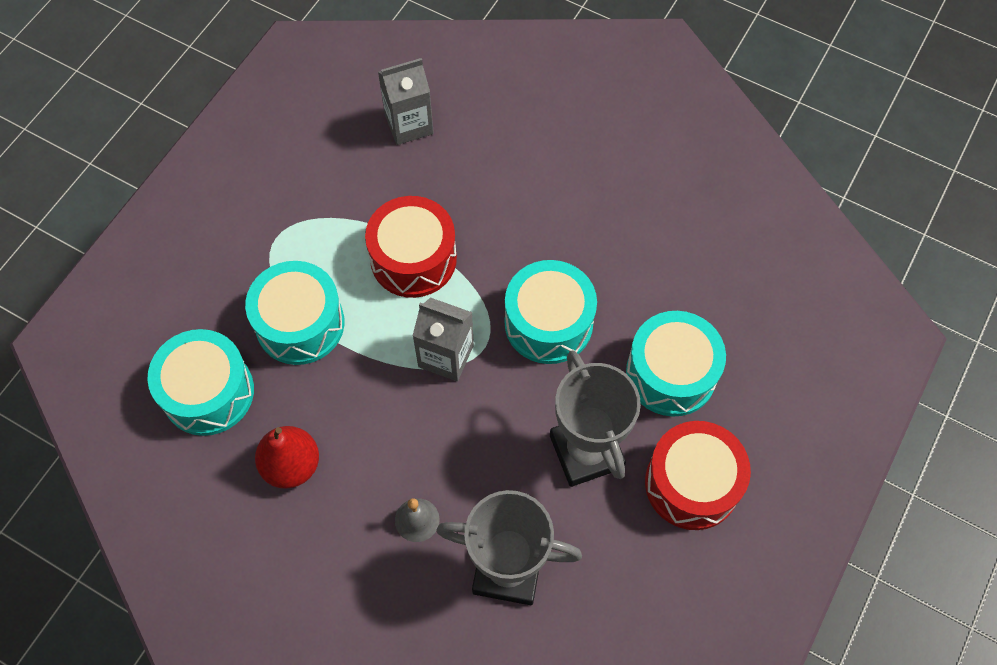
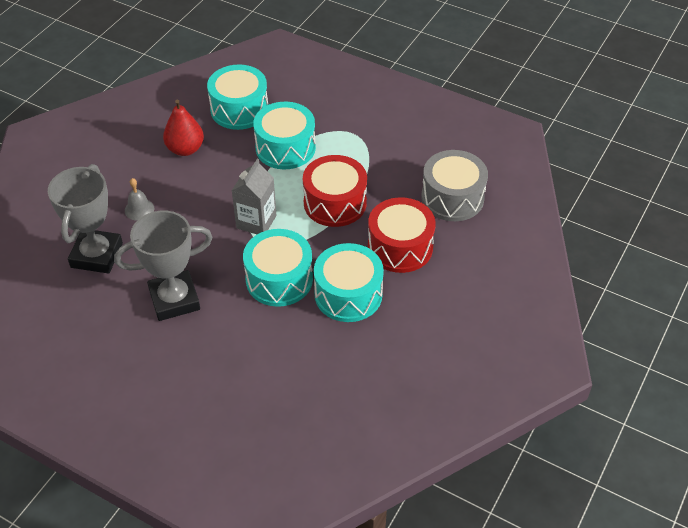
camera: 90 degrees right, 15 degrees down
grey carton [378,58,434,145] -> grey drum [421,150,488,221]
turquoise drum [626,311,726,417] -> turquoise drum moved to [314,243,384,322]
red drum [645,421,751,530] -> red drum moved to [368,197,436,273]

